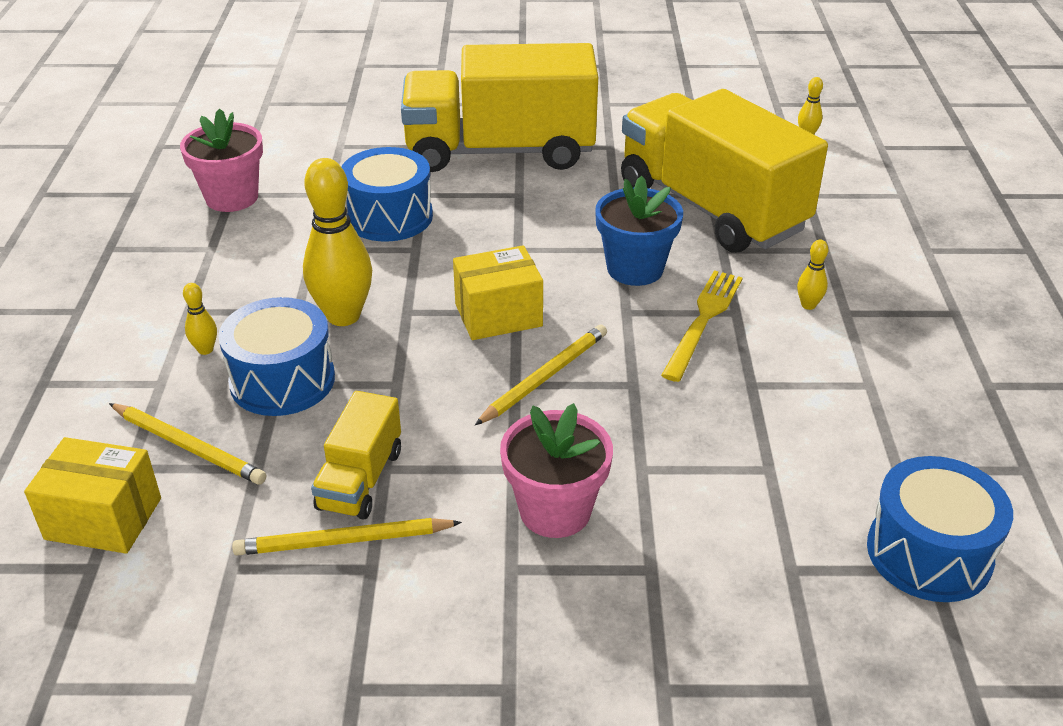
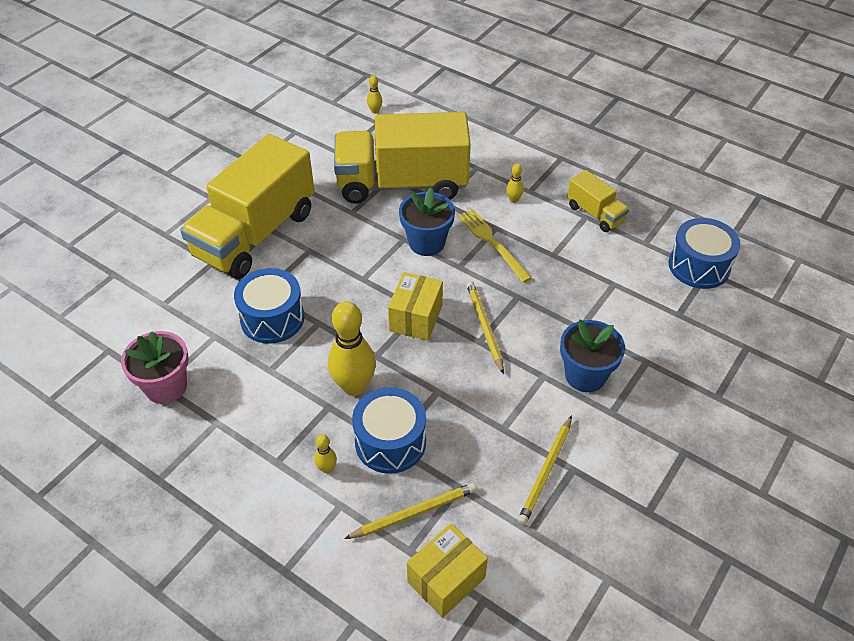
camera: 55 degrees left, 10 degrees up
yellow truck [311,391,401,520] -> yellow truck moved to [567,170,629,232]
pink flower pot [500,403,613,538] -> blue flower pot [560,319,625,392]

